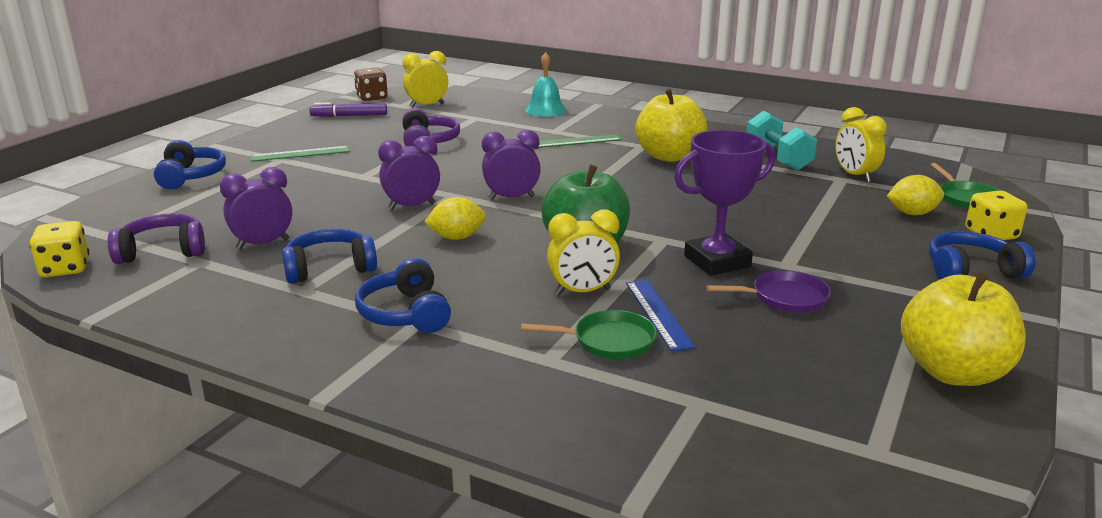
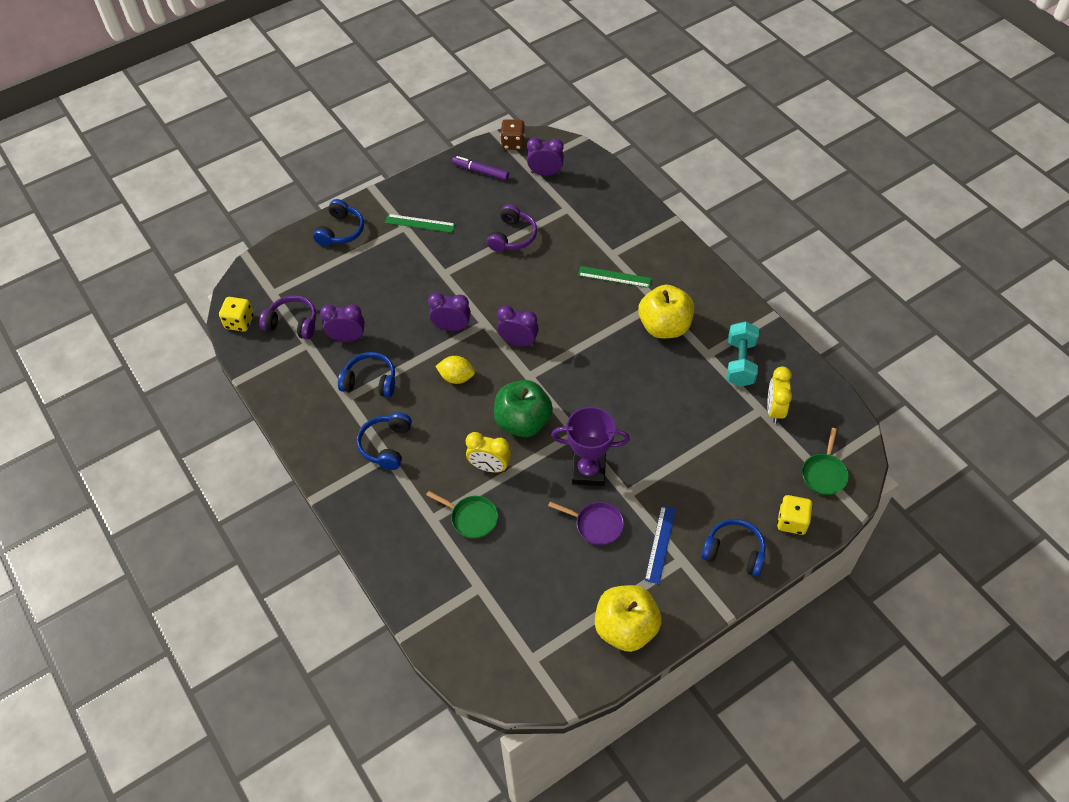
camera: 30 degrees right, 30 degrees up
yellow clock [402,51,448,108] -> purple clock [527,137,564,176]
turquoise bell [525,52,567,117] -> none
blue ruler [626,280,695,351] -> blue ruler moved to [645,506,676,584]
yellow lemon [887,175,944,215] -> none

